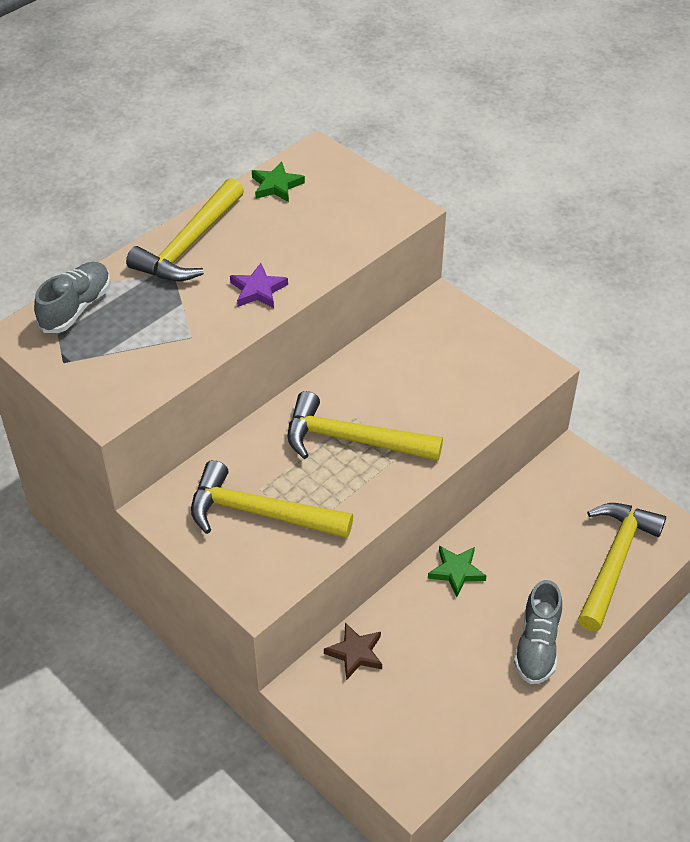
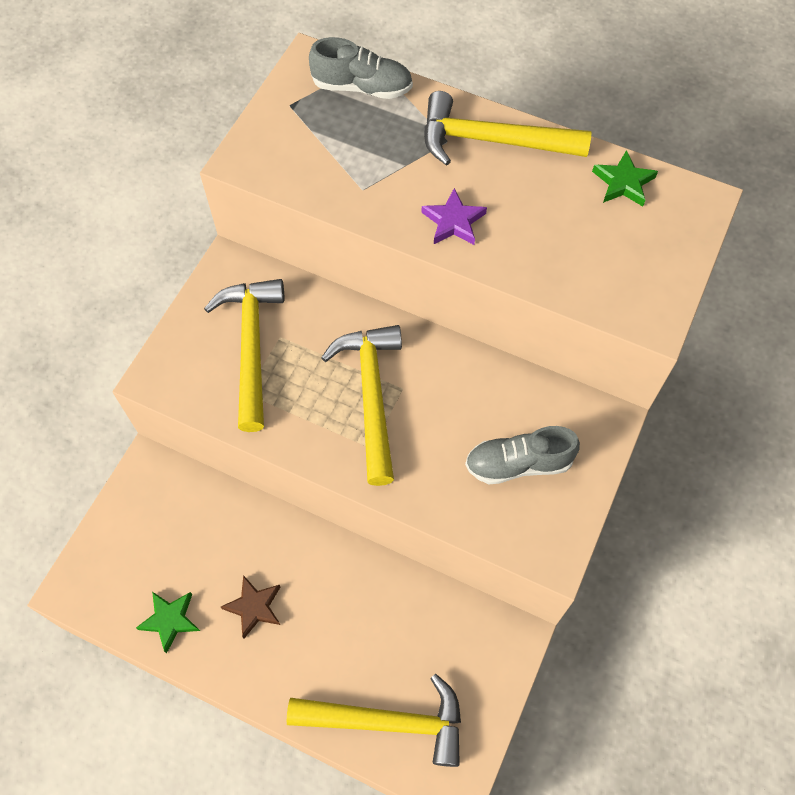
camera: 70 degrees right, 15 degrees up
brown star [324,622,382,680] -> brown star moved to [221,575,280,639]
green star [428,546,487,597] -> green star moved to [136,592,200,654]
grey shoe [514,580,562,684] -> grey shoe moved to [465,426,580,484]

